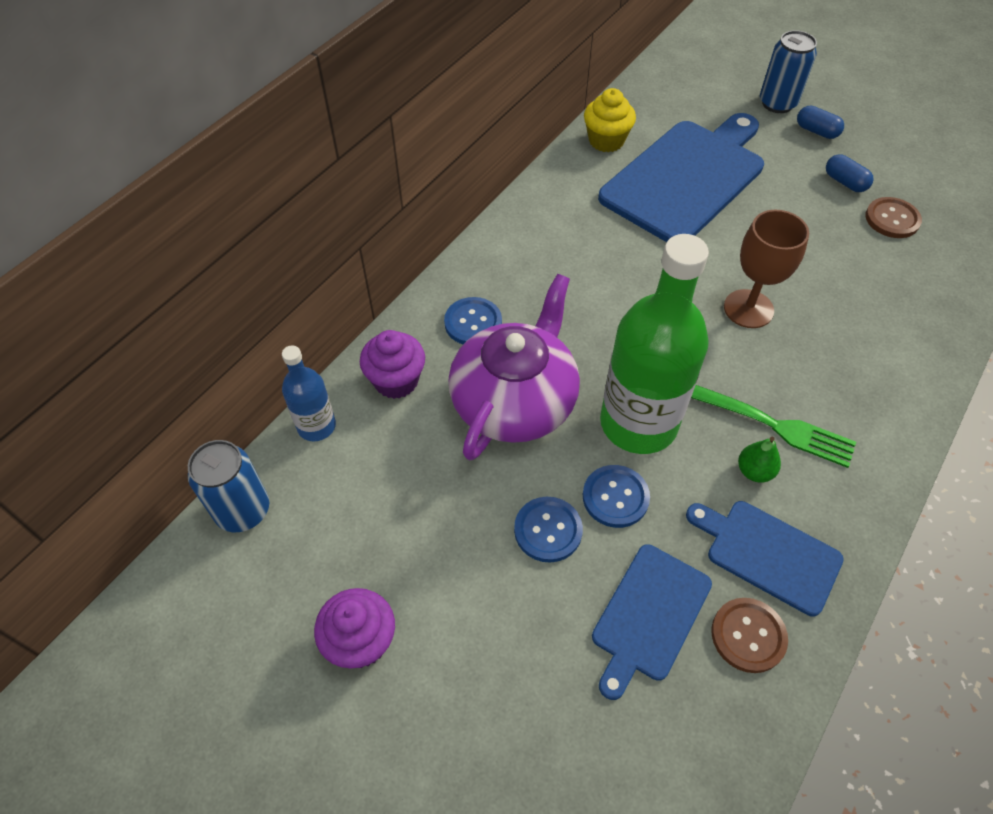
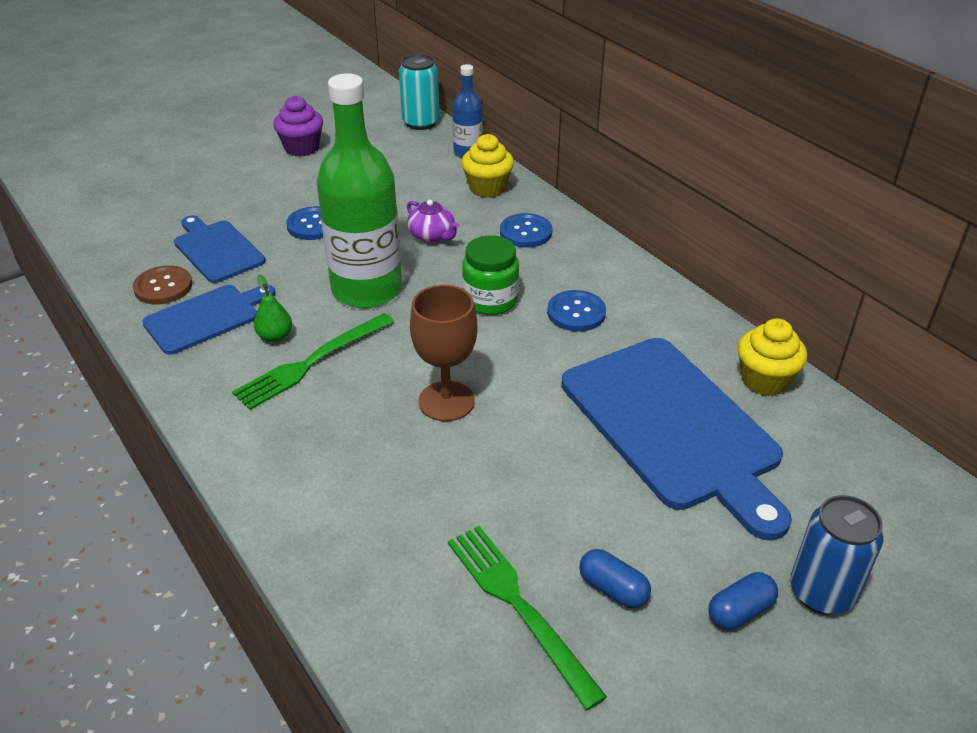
camera: 110 degrees right, 15 degrees down
blue can [188,440,269,532] -> turquoise can [399,54,440,130]
purple cupcake [360,330,425,399] -> yellow cupcake [461,134,514,198]
purple teapot [449,274,580,460] -> purple teapot [407,199,460,242], size x0.44
blue button [583,465,650,528] -> blue button moved to [547,290,606,332]
blue capsule [826,154,874,192] -> blue capsule turned 60 degrees clockwise [579,549,651,608]
brown button [865,197,922,238] -> green fork [448,526,607,710]
none -> green jar [462,235,519,315]

